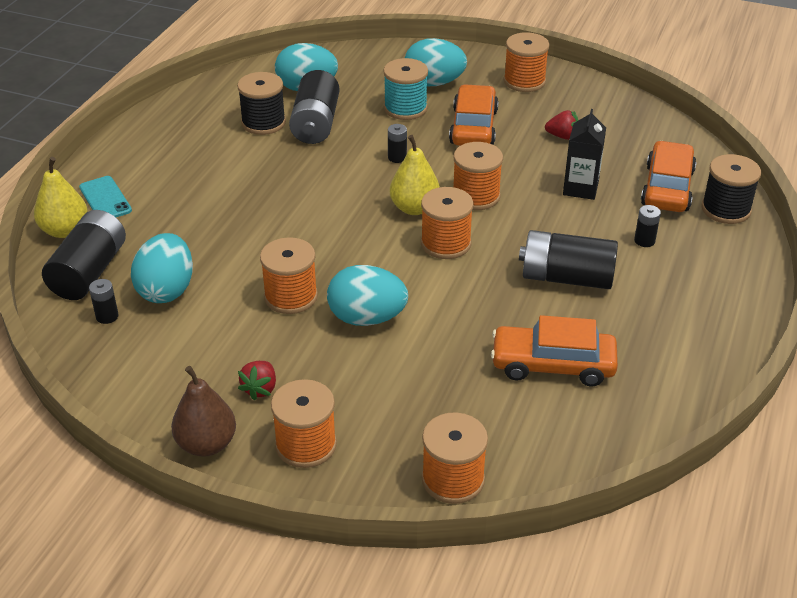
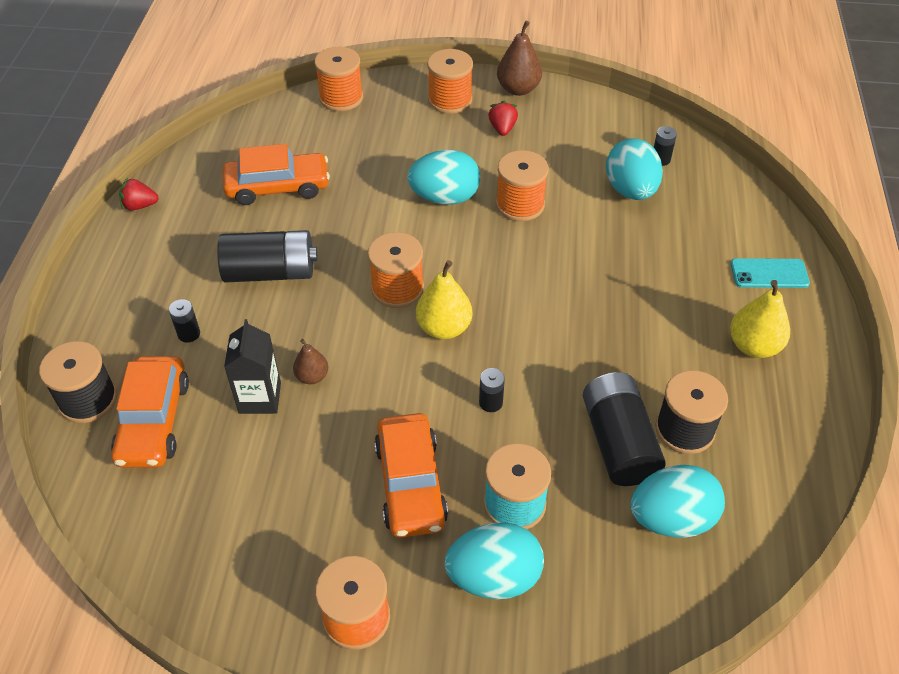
camera: 165 degrees right, 10 degrees up
yellow pear [34,157,88,238] -> yellow pear moved to [730,280,790,358]
black battery [42,210,126,300] -> none
turquoise phone [79,176,132,217] -> turquoise phone turned 45 degrees counterclockwise [731,258,810,288]
orange spool [453,142,503,210] -> none
red strawberry [545,110,578,140] -> red strawberry moved to [119,178,159,211]
none -> brown pear [293,339,328,384]

